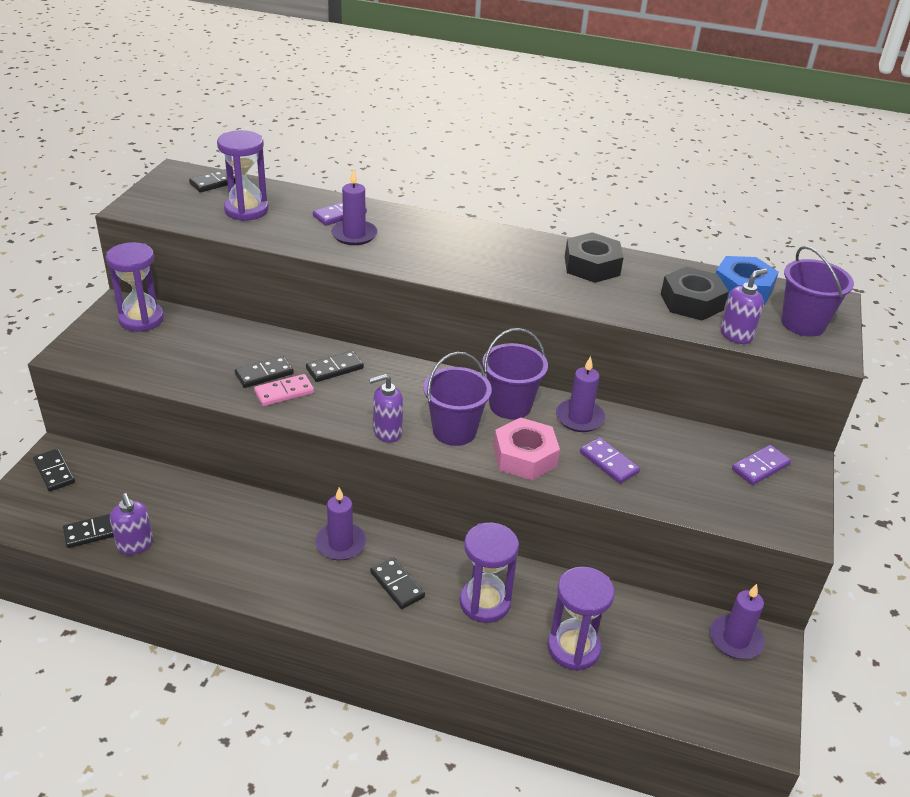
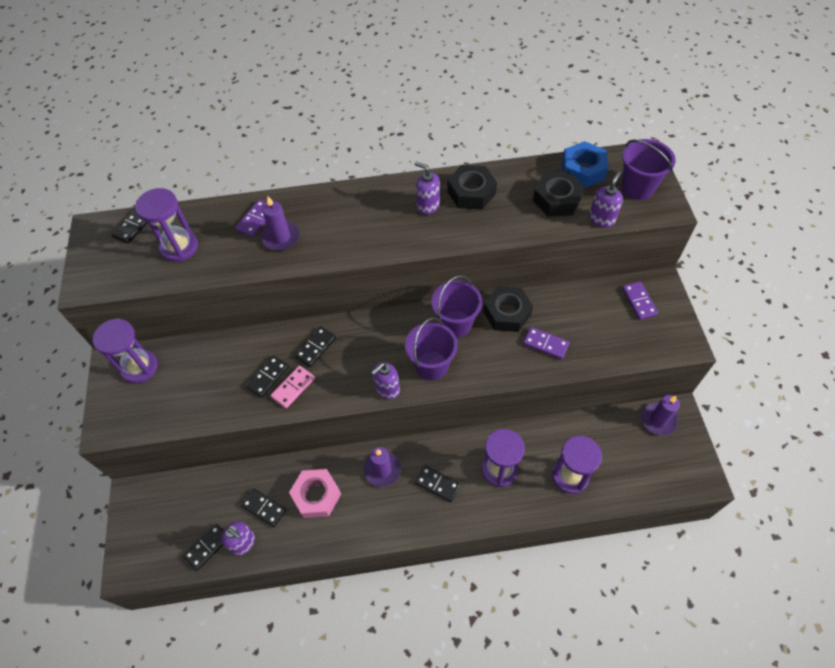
camera: 20 degrees left, 20 degrees up
black domino [33,448,75,492] -> black domino moved to [241,488,286,527]
pink nut [493,417,560,480] -> pink nut moved to [289,469,341,518]
purple candle [556,356,605,432] -> black nut [483,286,533,332]
purple domino [732,445,791,485] -> purple domino turned 45 degrees counterclockwise [622,281,658,320]
none -> purple soap dispenser [414,162,440,215]

